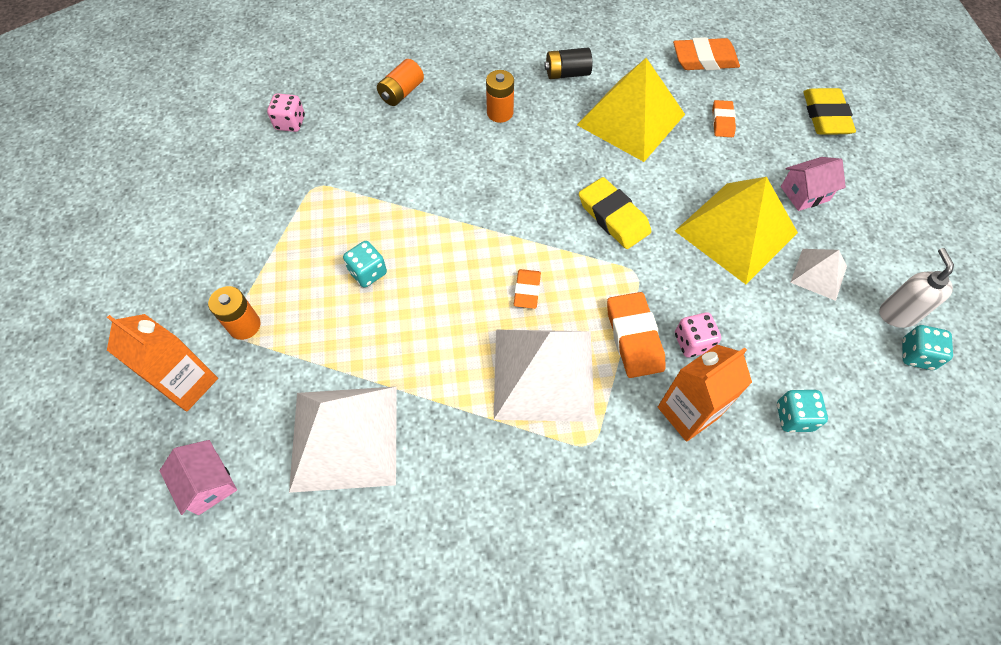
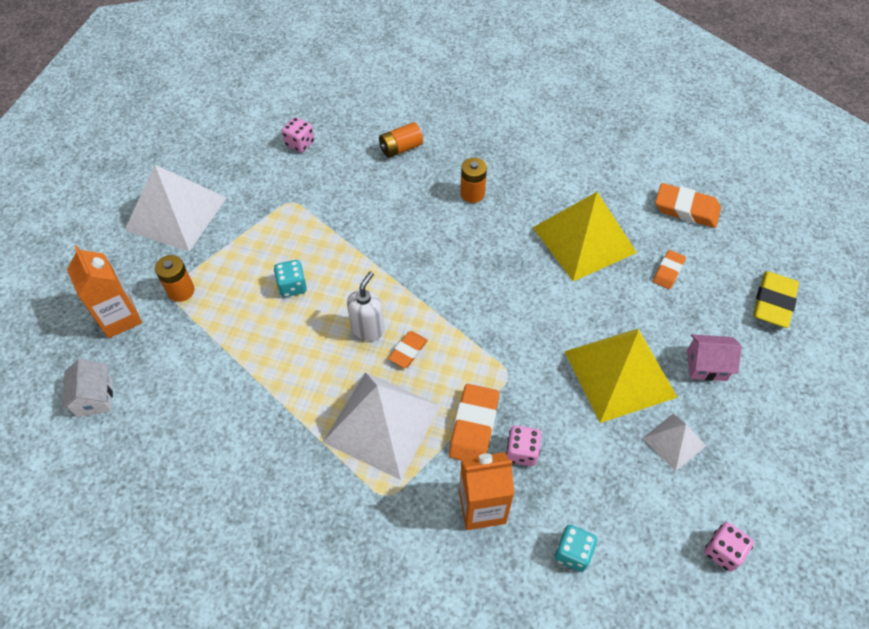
camera: 25 degrees right, 5 degrees down
pink house [159,440,237,515] -> white house [62,359,113,417]
white pyramid [289,387,397,493] -> white pyramid moved to [125,165,226,251]
black battery [544,47,592,79] -> none
yellow eraser [579,177,651,249] -> none
white soap dispenser [879,248,954,328] -> white soap dispenser moved to [347,271,385,341]
turquoise dice [902,325,953,370] -> pink dice [704,522,754,572]

